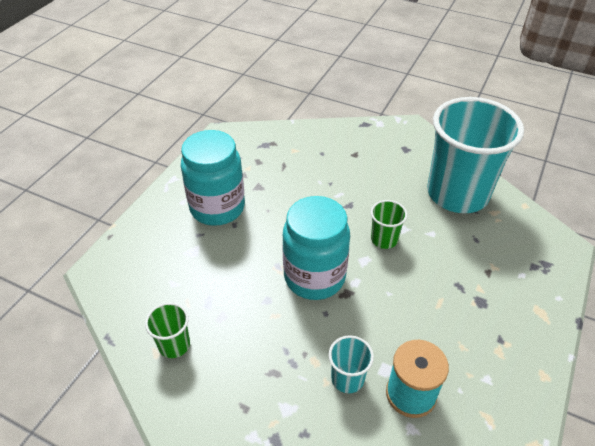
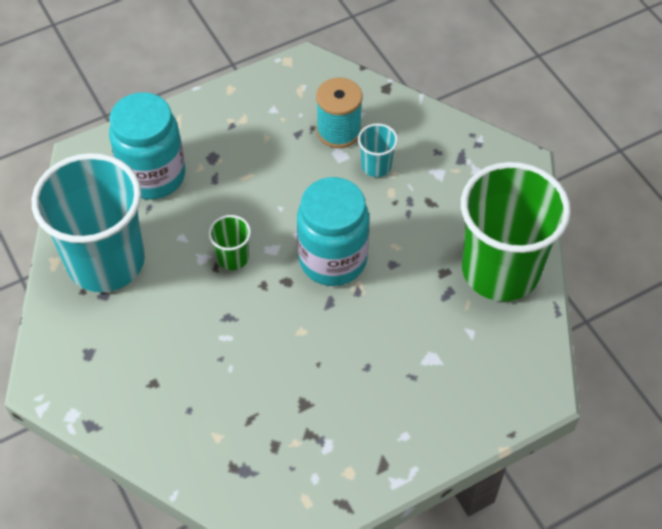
camera: 145 degrees left, 10 degrees up
green cup [145,302,190,358] -> green cup [461,162,571,301], size x2.44
turquoise jar [181,130,245,226] -> turquoise jar moved to [109,92,185,200]

